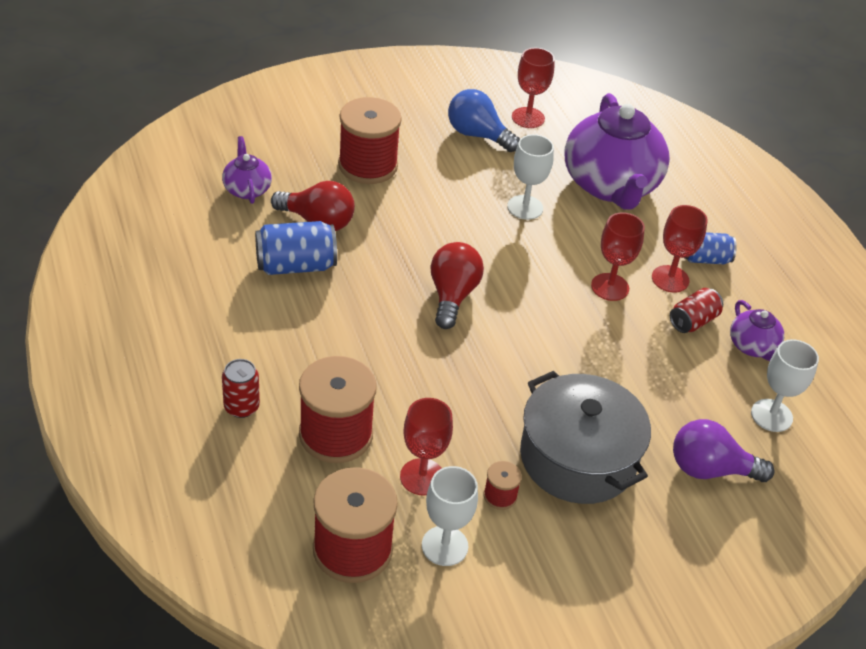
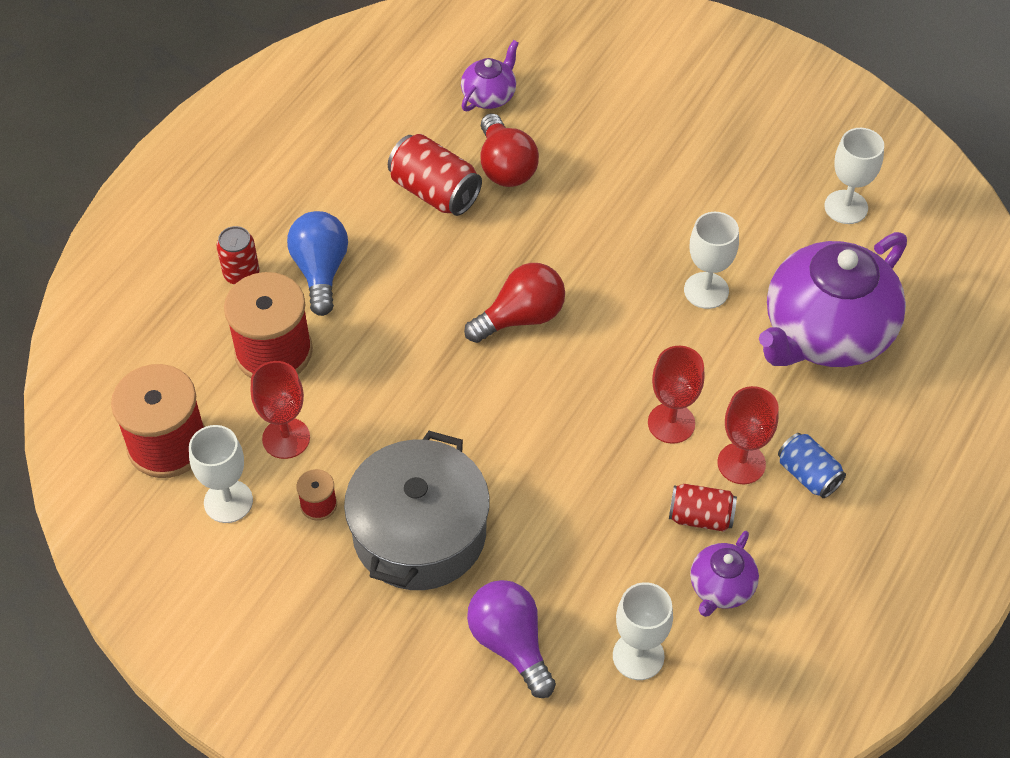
camera: 55 degrees right, 10 degrees up
blue can [255,221,337,275] -> red can [388,134,482,216]
red spool [338,97,402,184] -> none
blue light bulb [448,89,520,152] -> blue light bulb moved to [287,211,348,316]
red goblet [512,48,555,128] -> white goblet [824,128,884,224]

